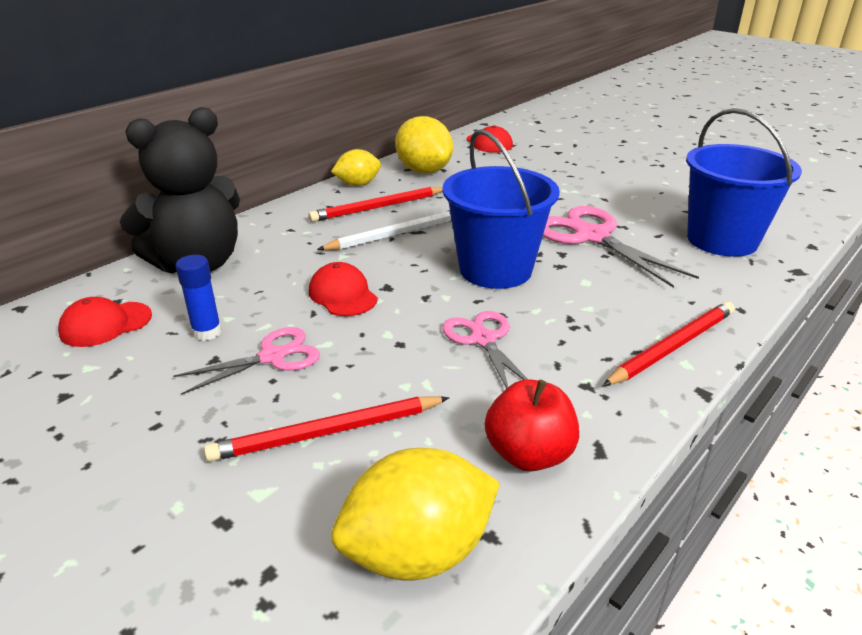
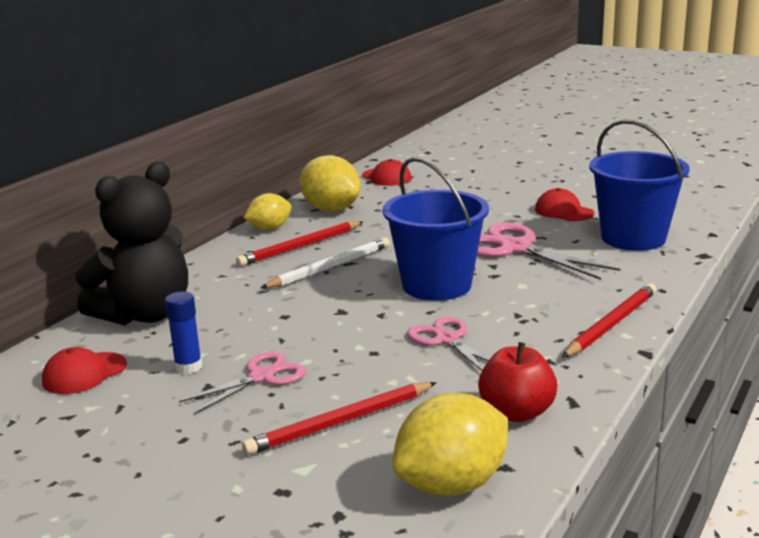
camera: 10 degrees left, 10 degrees down
red cap [309,262,378,316] -> red cap moved to [535,188,594,221]

